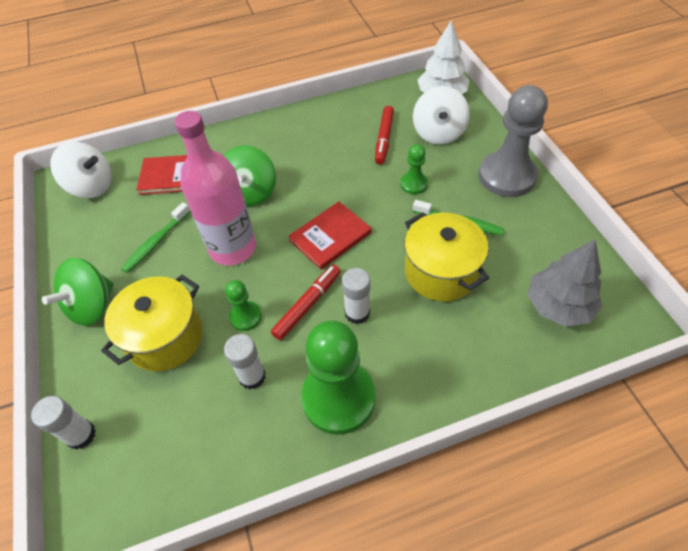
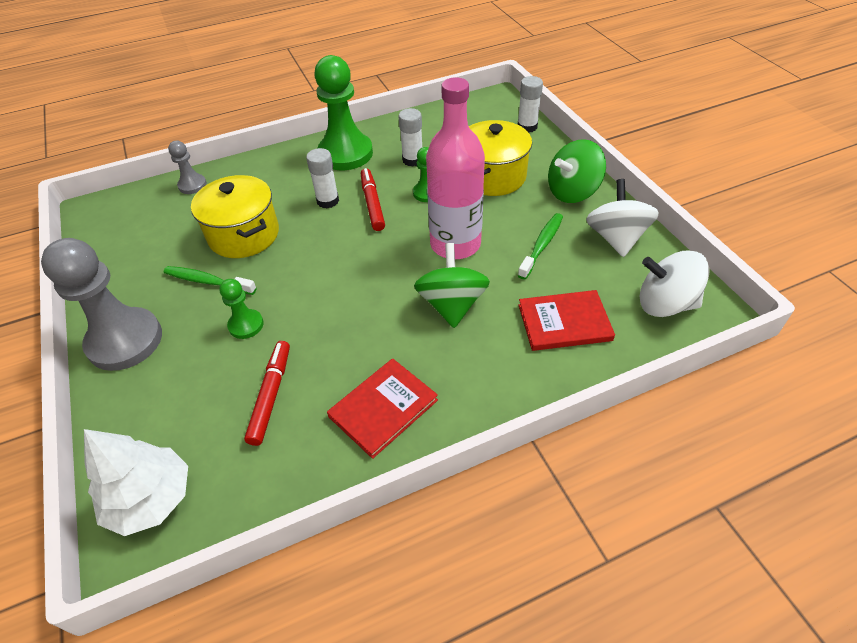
camera: 175 degrees right, 5 degrees down
green spinning top [42,258,114,326] -> green spinning top turned 150 degrees counterclockwise [548,139,606,203]
red marker [271,265,341,340] -> red marker turned 135 degrees clockwise [361,168,385,231]
red book [289,201,372,270] -> red book moved to [327,358,438,459]
white spinning top [413,86,470,145] -> white spinning top moved to [586,179,659,257]
grey tree [527,239,602,327] -> none
none -> grey pawn [168,141,207,194]

